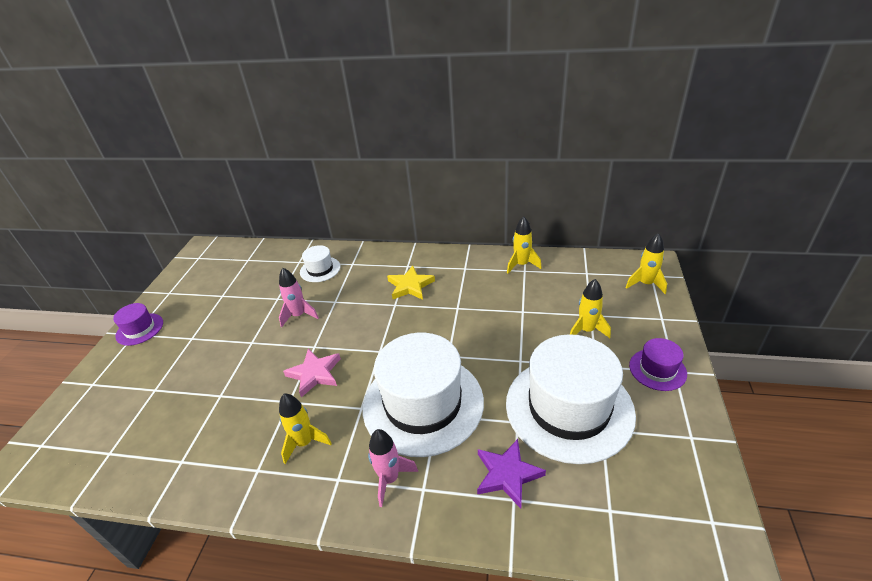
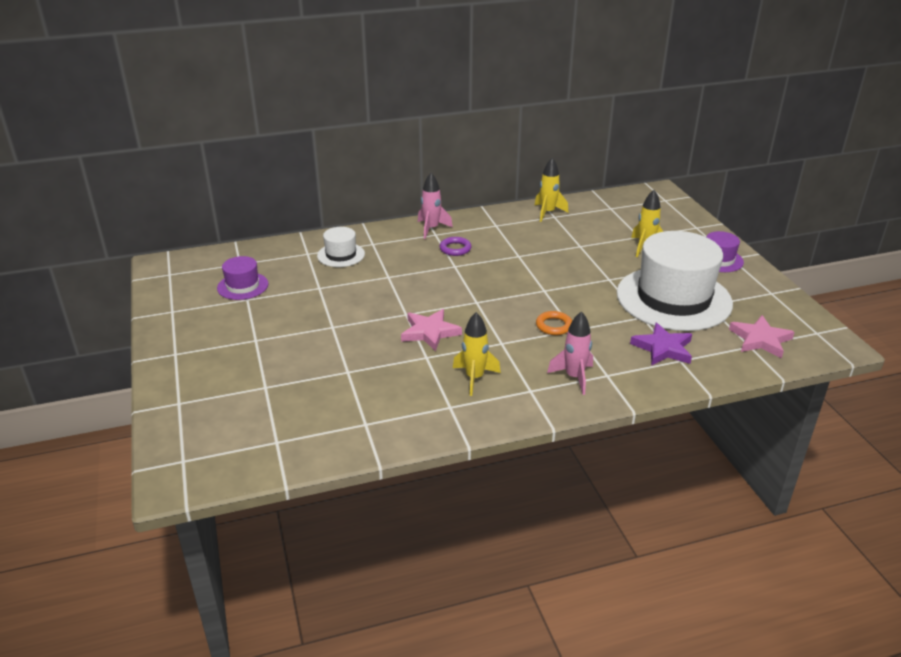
camera: 30 degrees left, 5 degrees down
purple hat [113,303,163,346] -> purple hat moved to [217,256,268,300]
pink rocket [279,268,319,327] -> pink rocket moved to [418,173,453,239]
white hat [363,333,484,457] -> orange ring [536,311,572,335]
yellow star [387,265,435,300] -> purple ring [440,237,471,256]
yellow rocket [625,233,667,294] -> none
none -> pink star [729,315,795,358]

